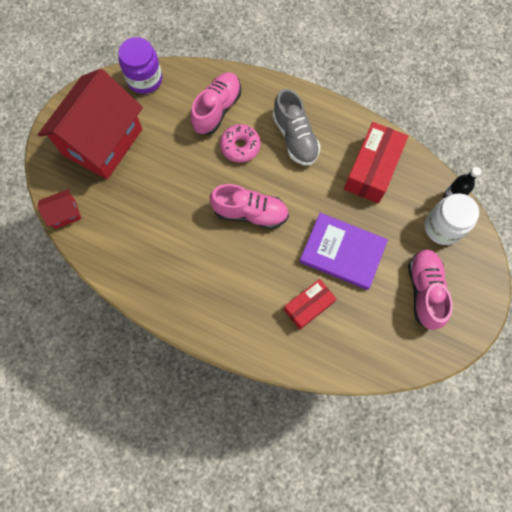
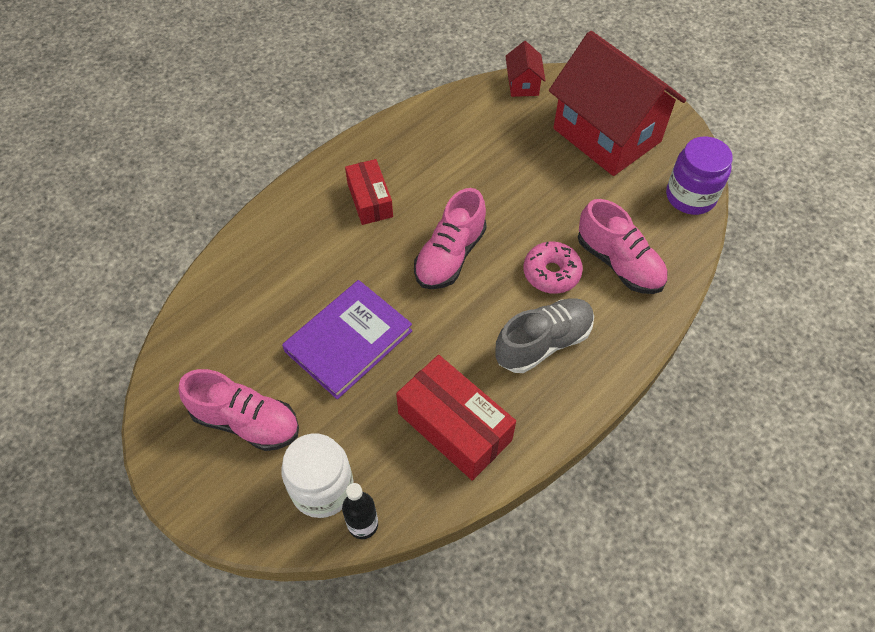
camera: 110 degrees right, 15 degrees down
grey shoe [273,89,321,165] -> grey shoe turned 150 degrees clockwise [495,298,594,373]
red box [284,279,336,330] -> red box moved to [345,159,393,225]

